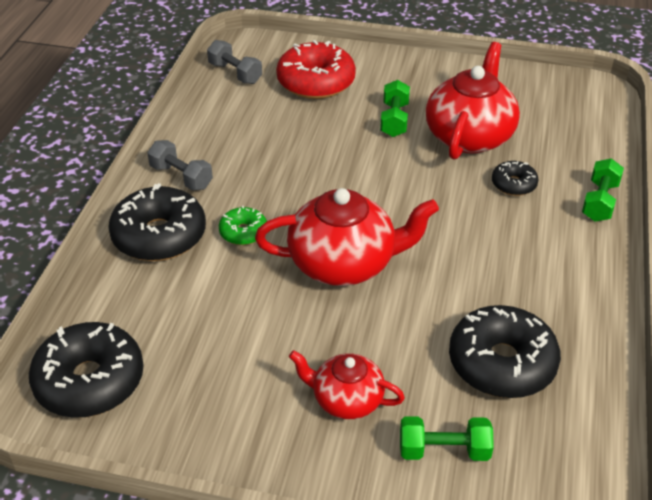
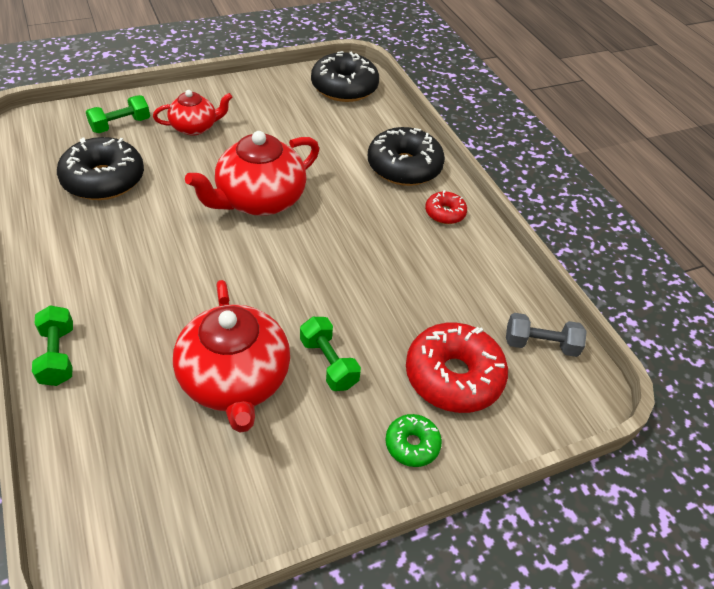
camera: 140 degrees right, 5 degrees up
grey dumbbell [147,140,213,191] -> red donut [425,190,467,224]
green donut [219,206,267,245] -> green donut moved to [385,414,442,467]
black donut [492,161,538,196] -> none

